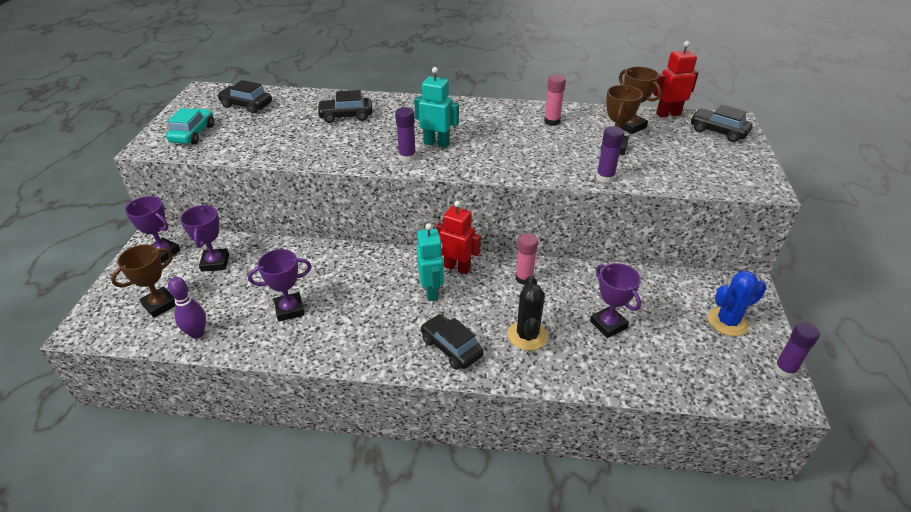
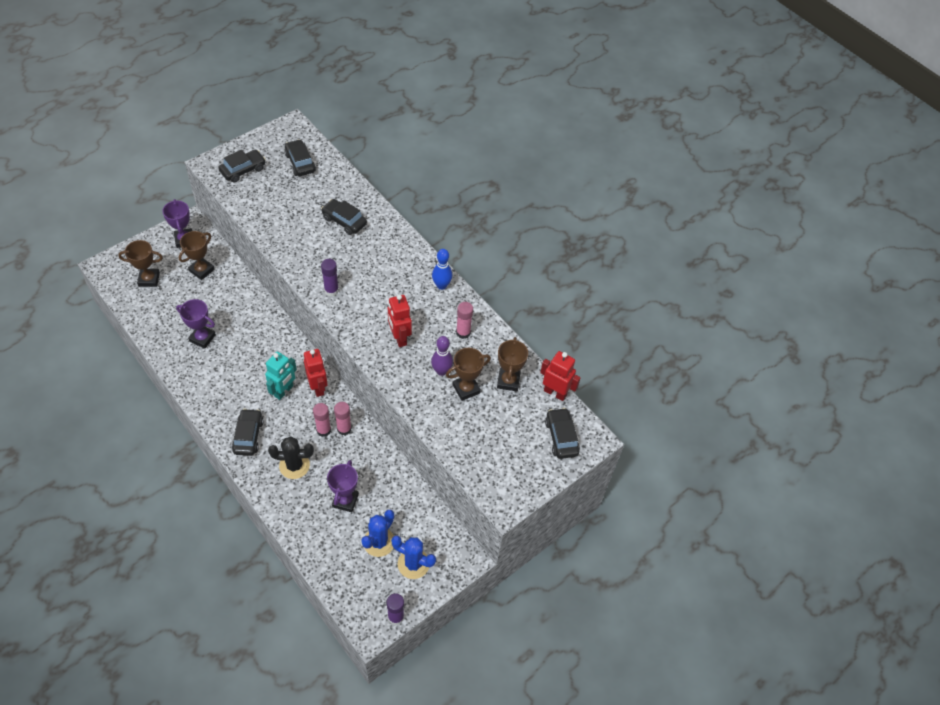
camera: 40 degrees right, 15 degrees up
turquoise car [166,108,214,144] -> black car [218,150,266,182]
purple bowling pin [168,277,206,339] -> purple bowling pin moved to [431,336,453,376]
purple trophy [180,205,229,272] -> brown trophy [179,231,215,280]
turquoise robot [414,67,459,148] -> none
black cactus [508,276,548,351] -> black cactus turned 45 degrees clockwise [268,437,314,479]
purple glue stick [596,126,624,183] -> none
none -> pink glue stick [313,403,331,437]
none -> blue cactus [361,510,394,557]
none -> red robot [388,295,412,347]
none -> blue bowling pin [432,249,452,290]

